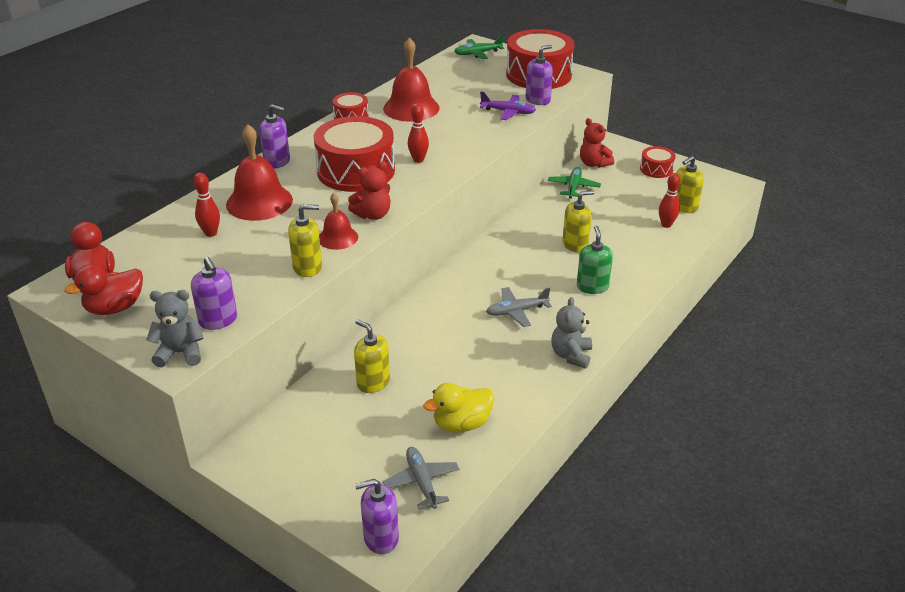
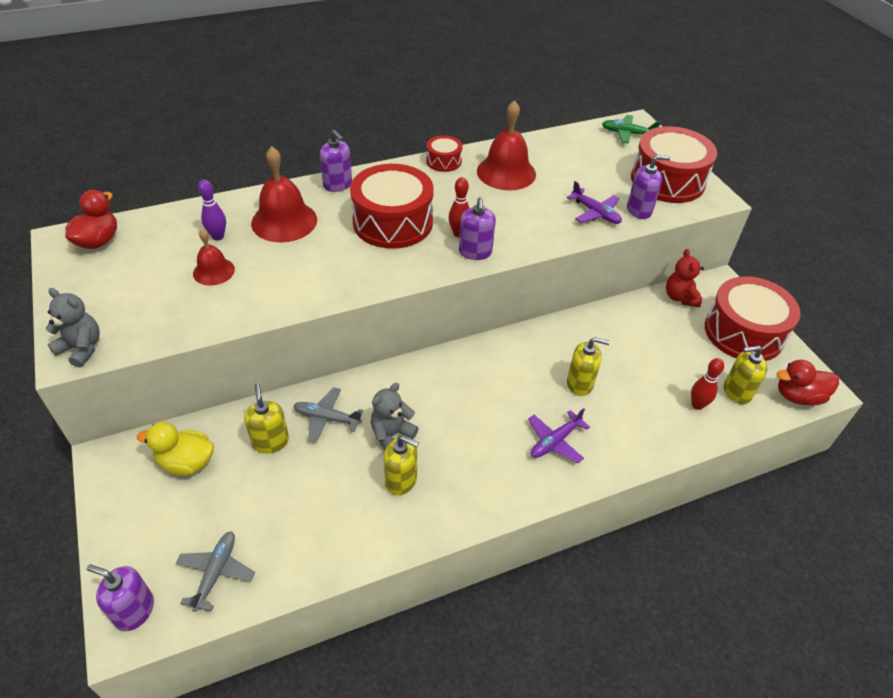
camera: 30 degrees right, 10 degrees up
red duck [64,264,143,315] -> red duck moved to [777,360,839,406]
purple soap dispenser [191,257,237,330] -> purple soap dispenser moved to [459,197,496,260]
red bowling pin [194,173,220,237] -> purple bowling pin [198,179,226,240]
yellow soap dispenser [288,204,322,277] -> yellow soap dispenser moved to [384,436,419,495]
red bell [319,193,358,250] -> red bell moved to [193,229,235,286]
red teddy bear [348,161,390,220] -> none
yellow duck [423,383,494,433] -> yellow duck moved to [137,422,214,476]
grey plane [486,287,552,327] -> grey plane moved to [294,387,363,442]
green plane [548,167,601,199] -> none
grey teddy bear [551,297,592,369] -> grey teddy bear moved to [371,383,419,450]
green soap dispenser [577,226,613,294] -> purple plane [528,408,590,463]
red drum [640,146,676,178] -> red drum [705,276,801,361], size x2.04

